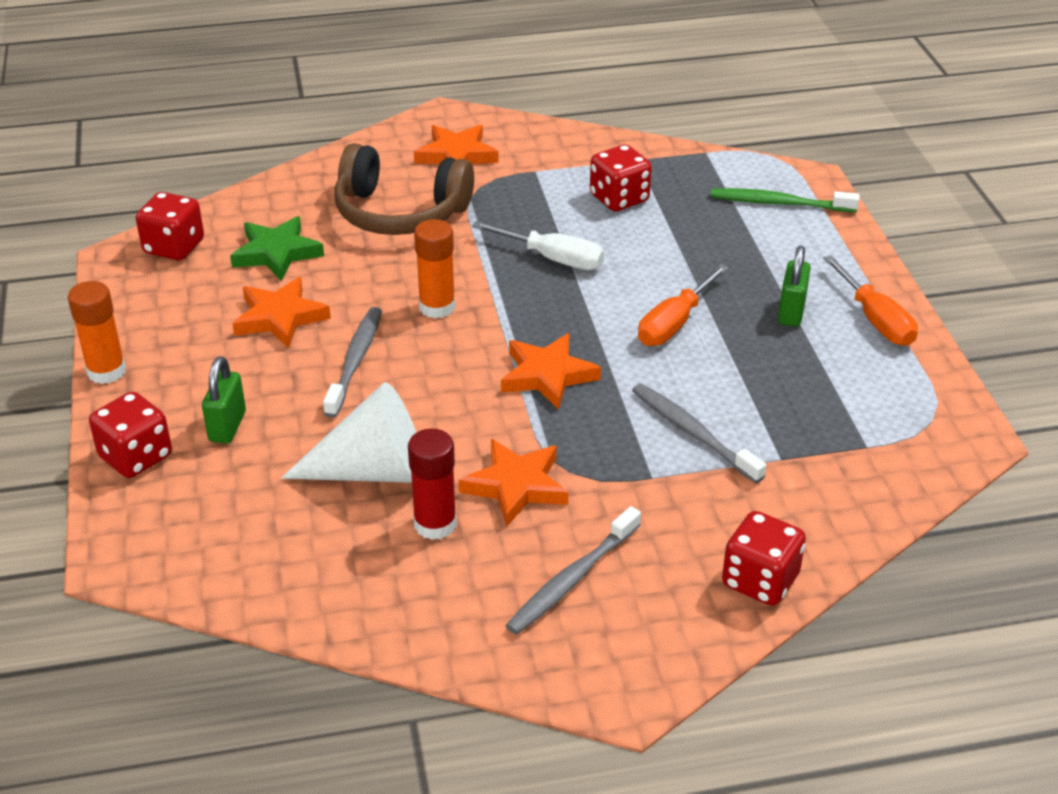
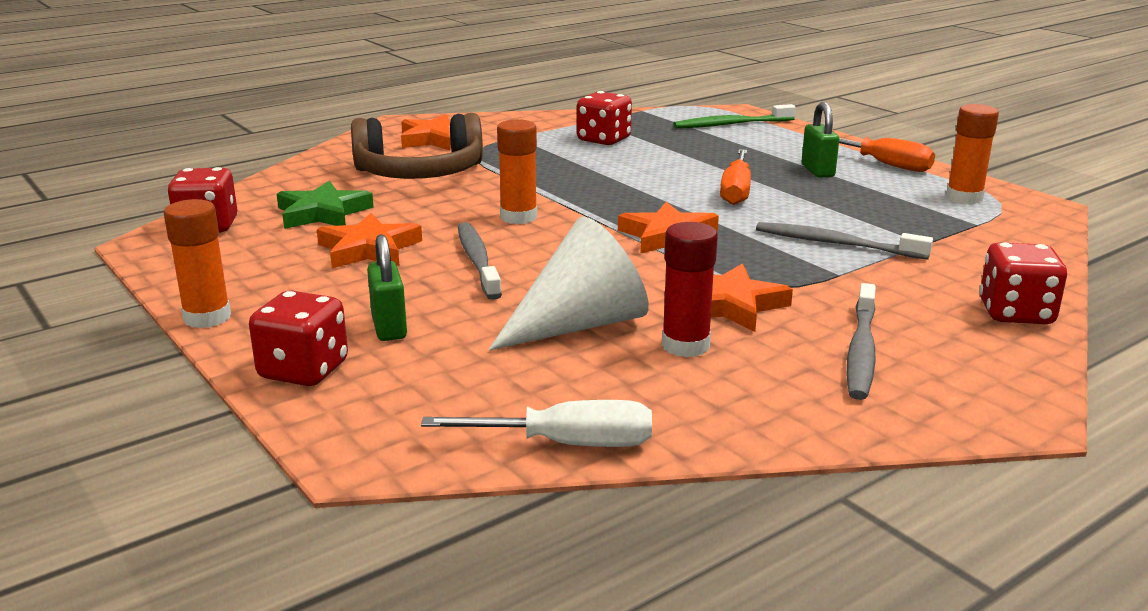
camera: 25 degrees left, 15 degrees down
white screwdriver [472,221,604,270] -> white screwdriver moved to [421,400,652,447]
none -> orange glue stick [946,104,999,204]

